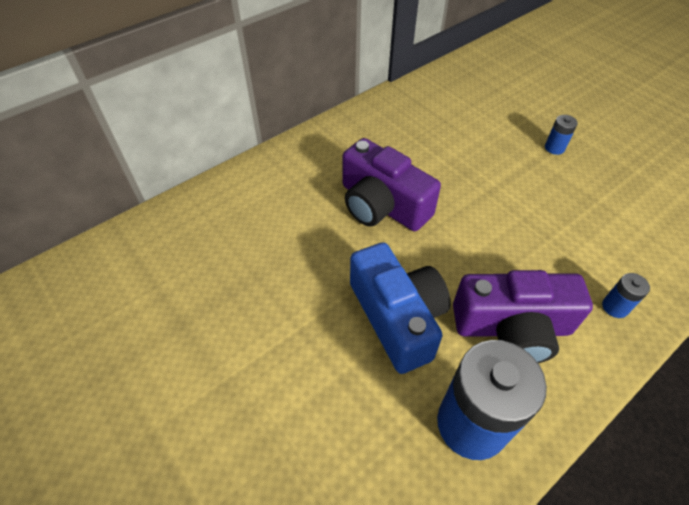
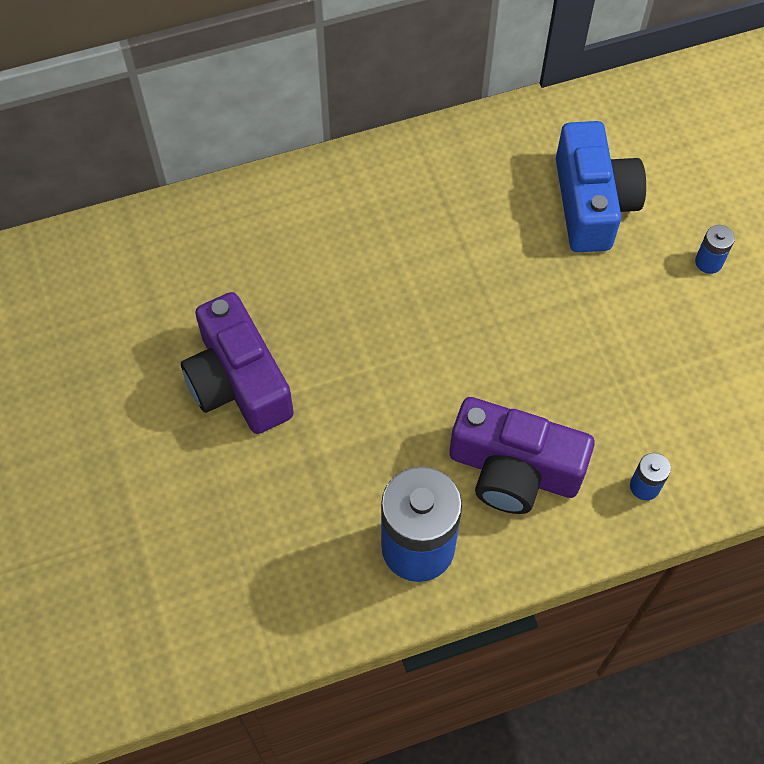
camera: 20 degrees right, 10 degrees up
purple camera [342,138,441,231] -> purple camera moved to [181,292,294,434]
blue camera [350,242,451,374] -> blue camera moved to [556,121,646,252]

